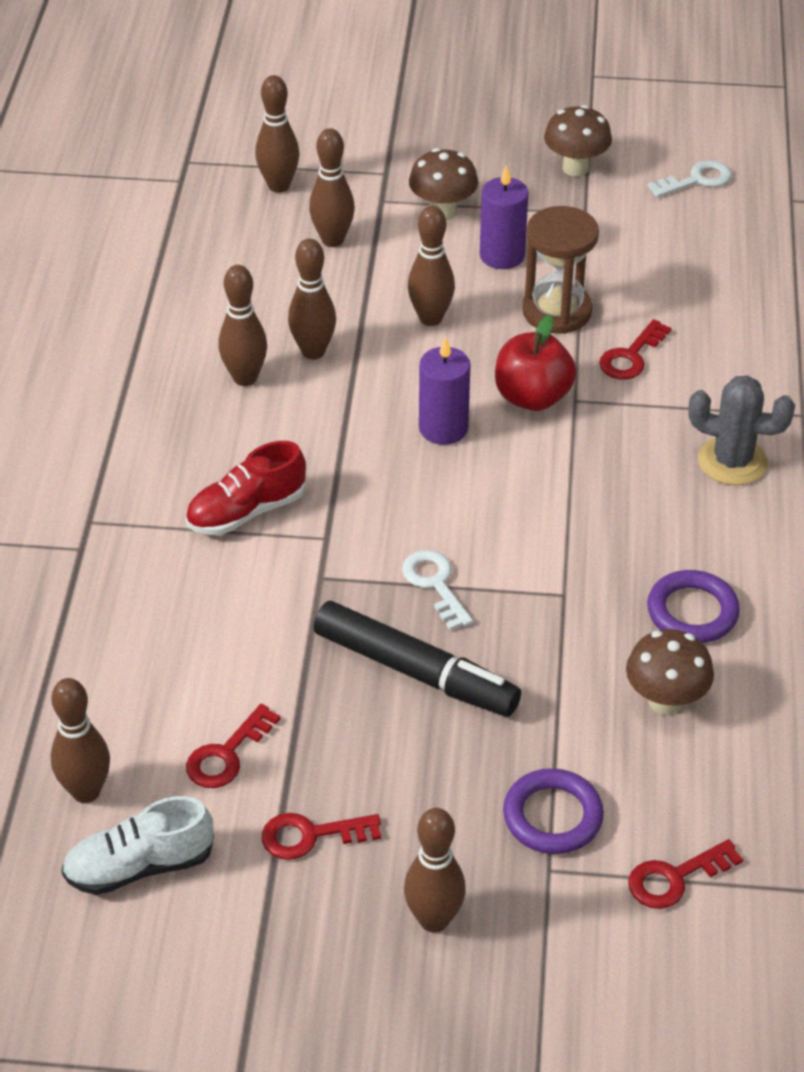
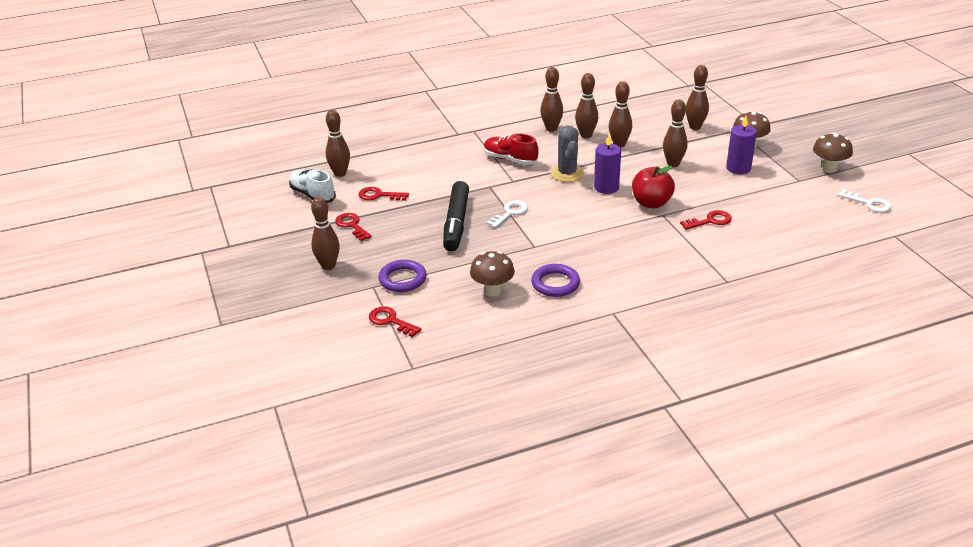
camera: 65 degrees right, 10 degrees down
brown bowling pin [255,75,300,193] -> brown bowling pin moved to [540,67,563,132]
brown hourglass [522,206,599,334] -> none
red key [599,319,671,380] -> red key turned 150 degrees clockwise [680,210,732,230]
grey cactus [688,375,795,485] -> grey cactus moved to [550,125,584,182]

